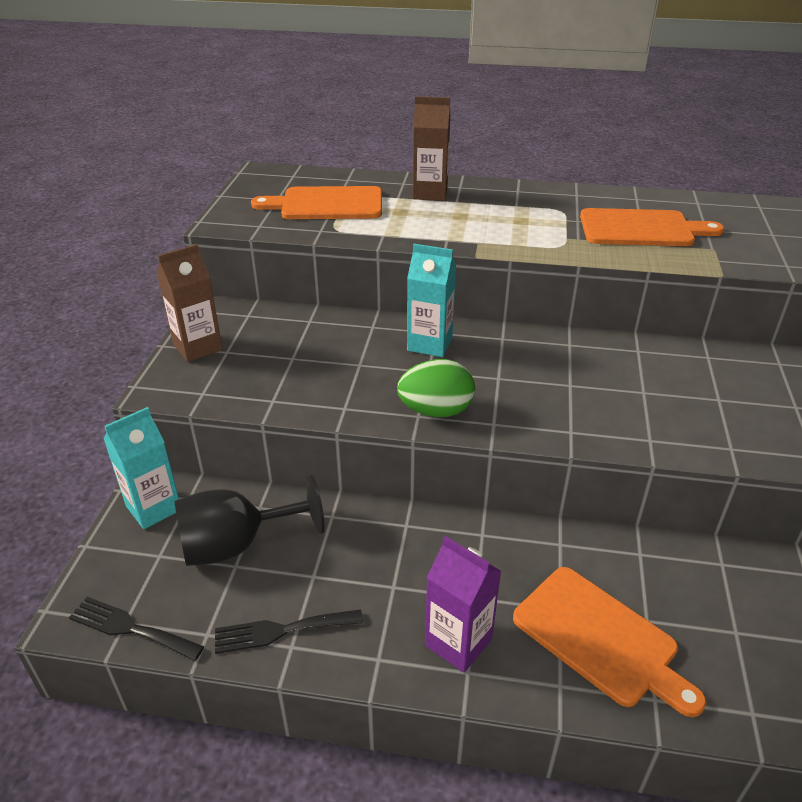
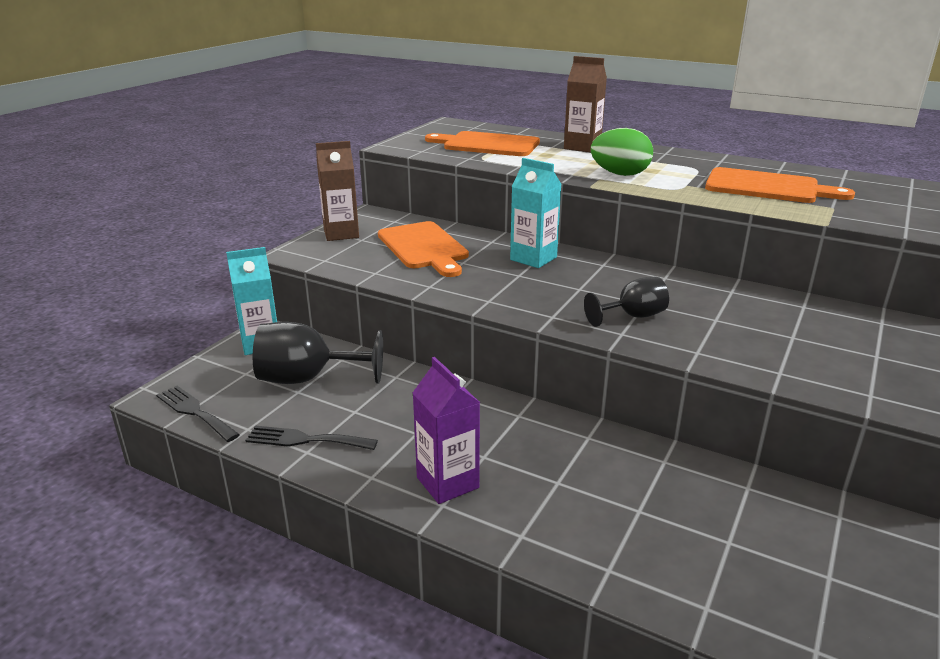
camera: 20 degrees right, 10 degrees down
green egg [397,359,475,417] -> green egg moved to [591,128,653,176]
orange cutting board [513,567,706,717] -> orange cutting board moved to [378,221,469,277]
none -> black goblet [584,277,669,327]

